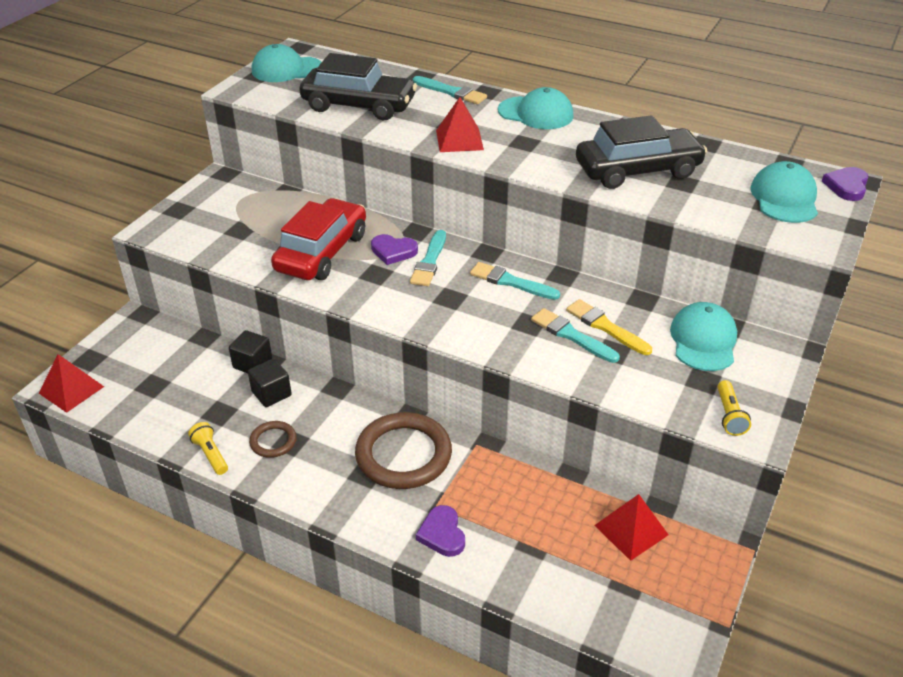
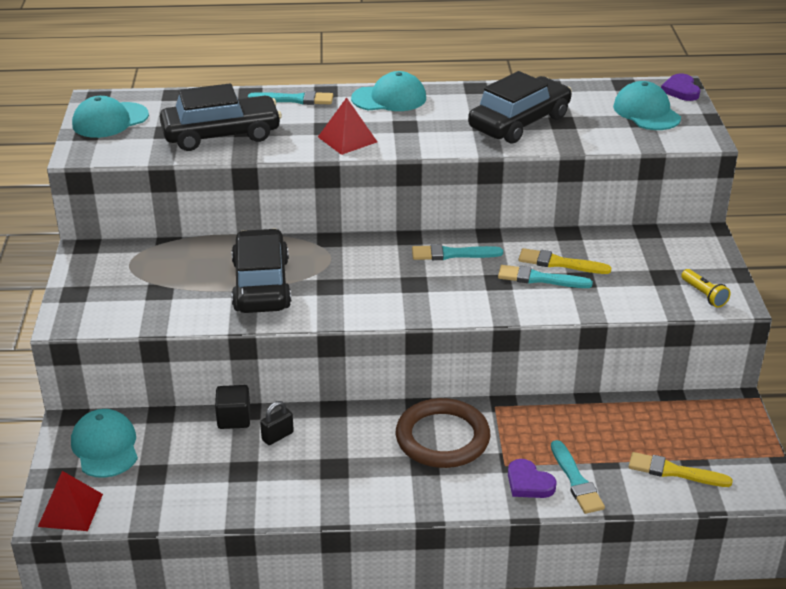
camera: 30 degrees left, 5 degrees down
yellow flashlight [188,422,228,475] -> none
black cube [248,359,292,407] -> black padlock [260,401,294,445]
brown ring [249,421,297,458] -> none
red car [271,198,366,280] -> black car [232,229,292,313]
purple heart [371,234,418,265] -> none
turquoise brush [410,230,446,286] -> turquoise brush moved to [551,440,605,514]
red pyramid [594,494,669,561] -> none
turquoise cap [670,302,737,371] -> turquoise cap moved to [71,409,138,478]
none -> yellow brush [629,452,733,487]

